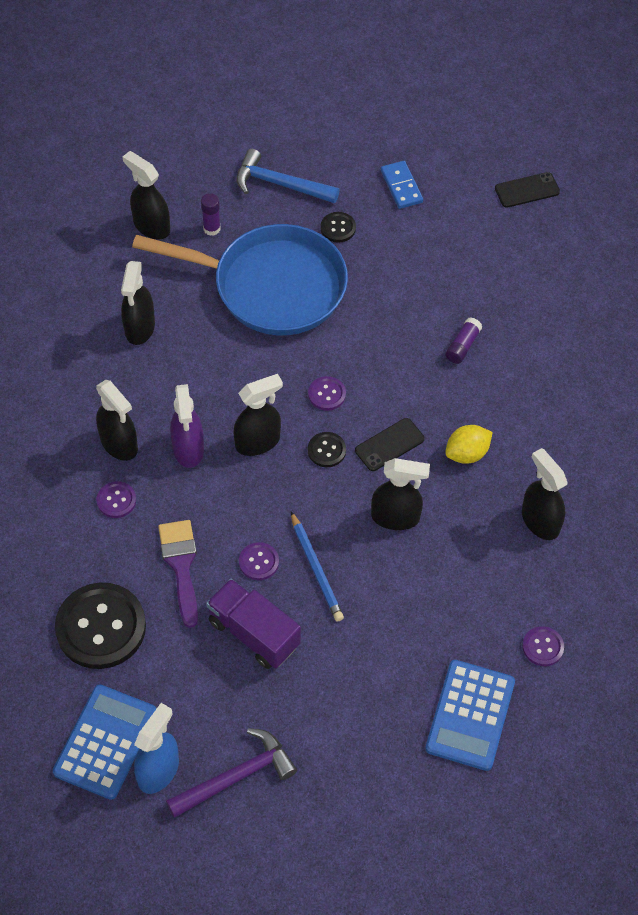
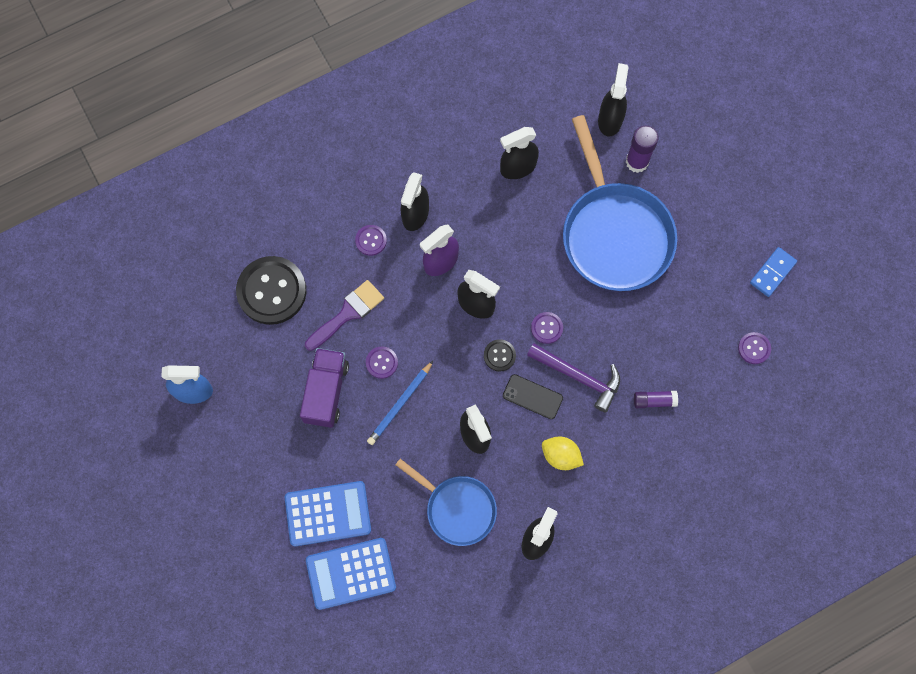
camera: 60 degrees right, 15 degrees up
blue calculator [53,685,156,800] -> blue calculator moved to [285,481,371,546]
purple hammer [166,728,297,818] -> purple hammer moved to [527,343,620,413]
purple glue stick [201,193,221,236] -> purple glue stick [626,126,659,173], size x1.55
blue hammer [236,149,340,204] -> none
black button [320,212,356,243] -> none
black phone [495,172,560,208] -> none
purple button [522,626,564,666] -> purple button moved to [738,332,771,364]
none -> blue pan [396,459,497,546]

